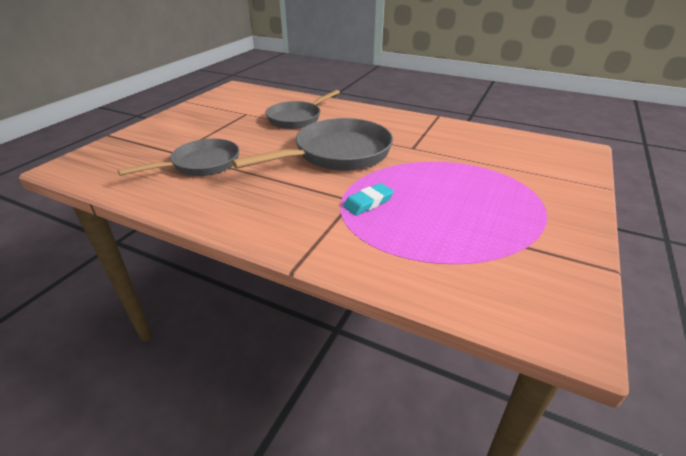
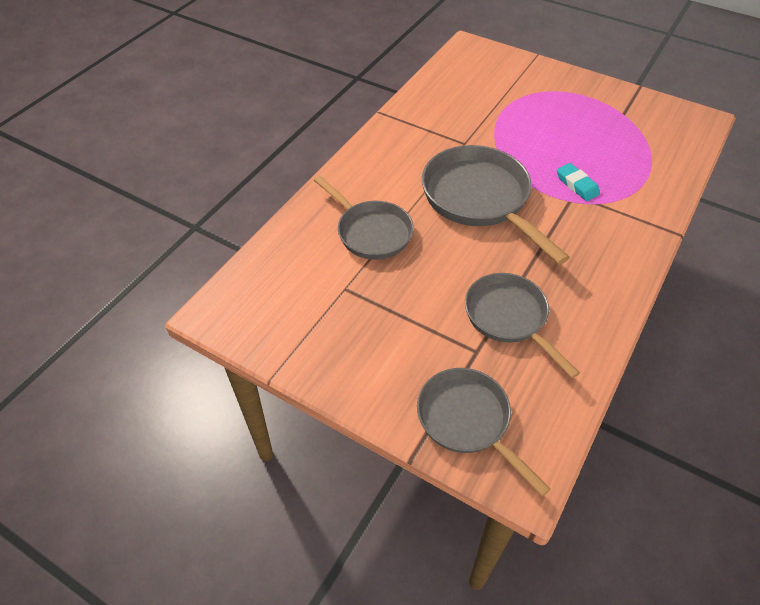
camera: 85 degrees left, 15 degrees up
none -> grey pan [417,368,551,497]

